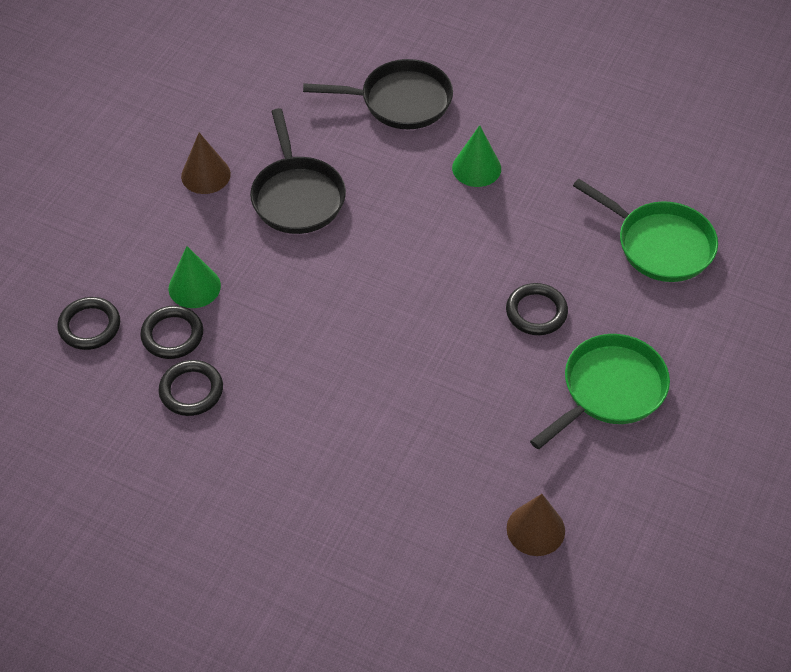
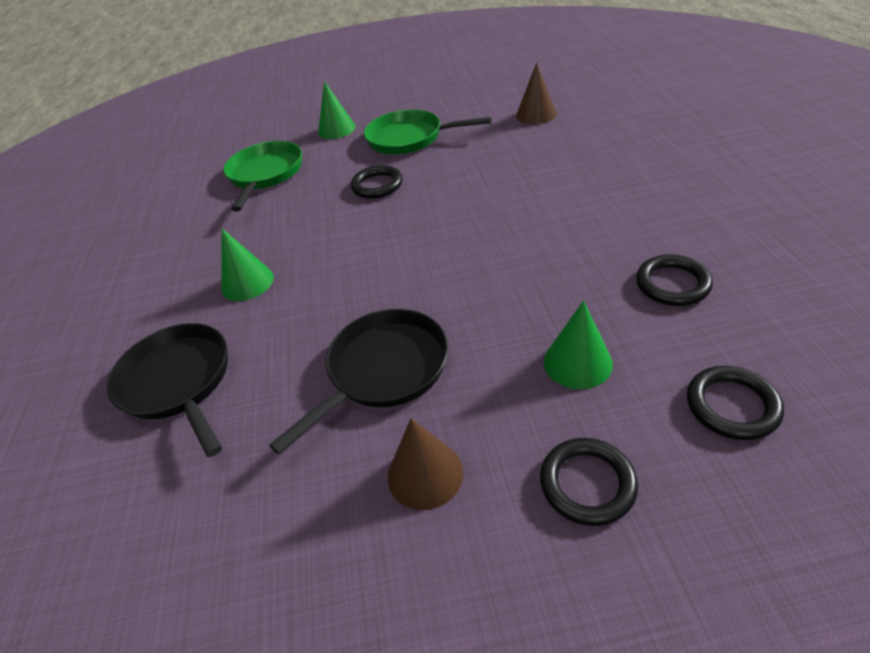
camera: 120 degrees left, 10 degrees down
black ring [140,306,203,359] -> black ring moved to [540,438,638,526]
none -> green cone [318,81,356,139]

